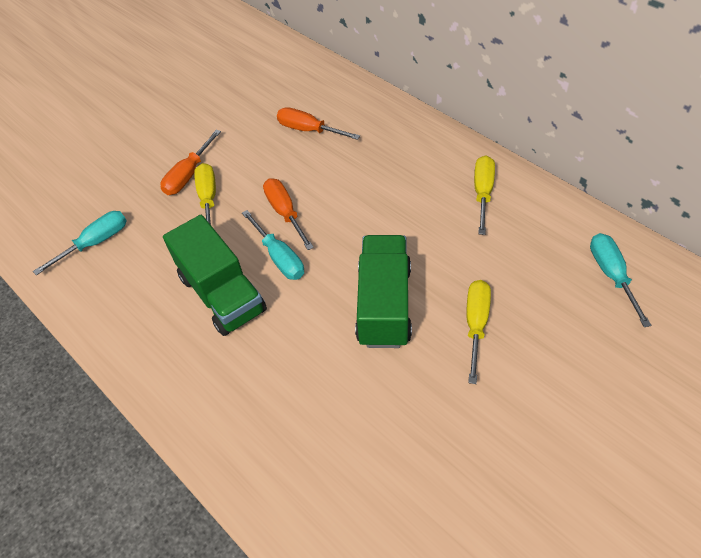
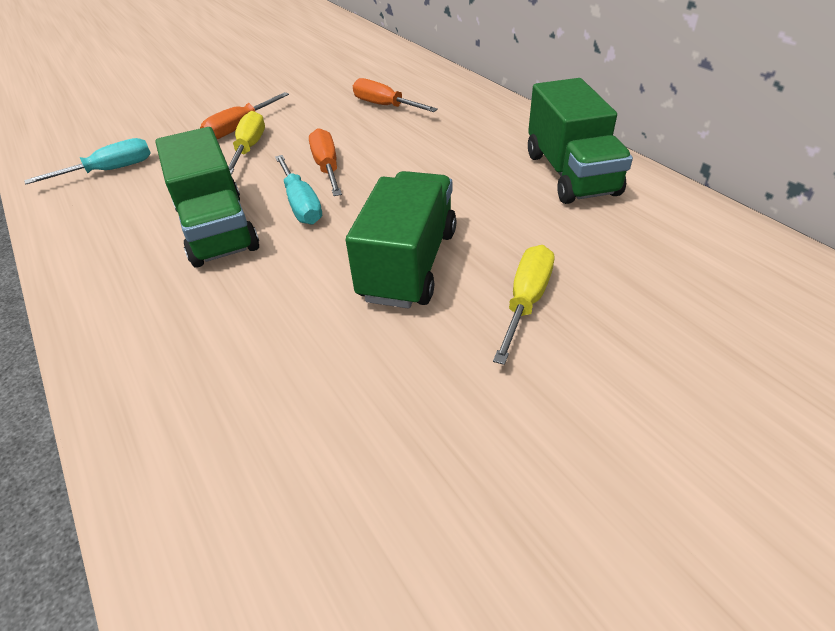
camera: 10 degrees right, 10 degrees down
yellow screwdriver [474,155,495,235] -> green truck [528,78,633,204]
turquoise screwdriver [590,233,651,327] -> none

